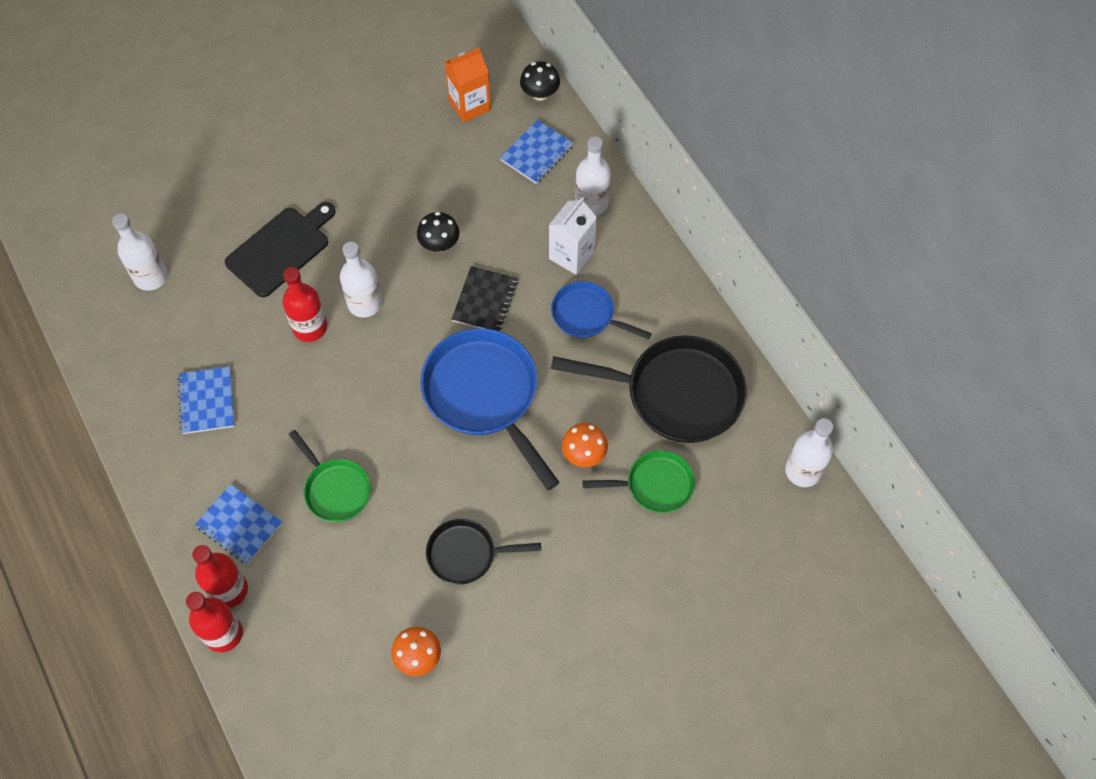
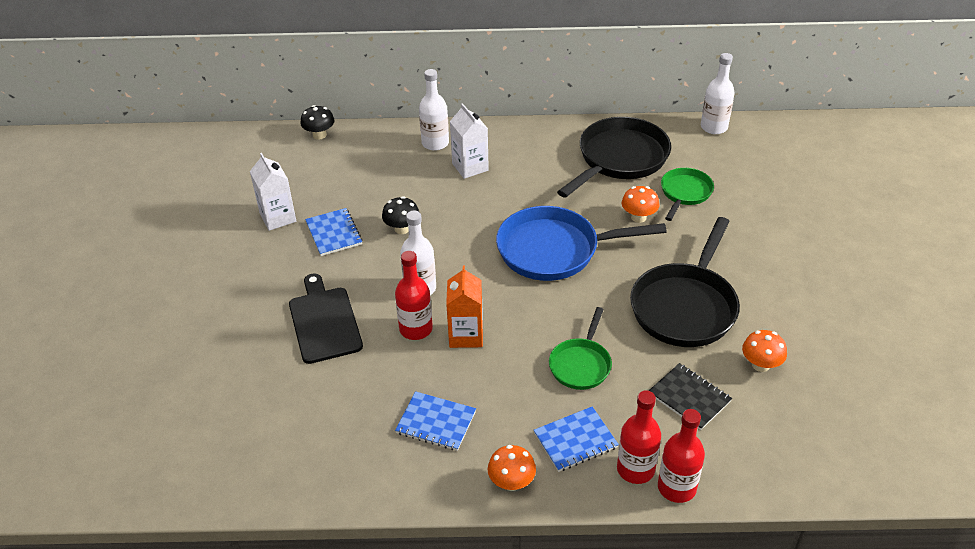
camera: 60 degrees left, 20 degrees down
white bottle [112,213,168,291] -> none
green pan [289,430,371,522] -> green pan turned 120 degrees clockwise [549,307,612,390]
black pan [426,519,541,585] -> black pan [630,217,740,347], size x1.80
orange carton [445,47,491,123] -> orange carton moved to [446,266,483,348]
black notebook [451,266,518,331] -> black notebook moved to [649,363,732,430]
blue notebook [500,119,574,184] -> blue notebook moved to [305,208,363,256]
blue pan [551,281,652,340] -> none
none -> white carton [250,153,296,231]
none -> orange mushroom [488,445,536,491]

